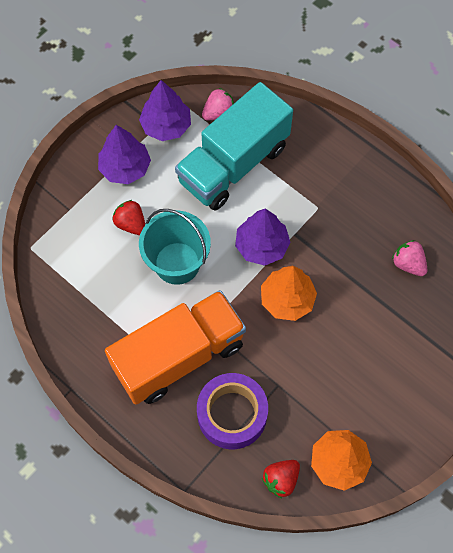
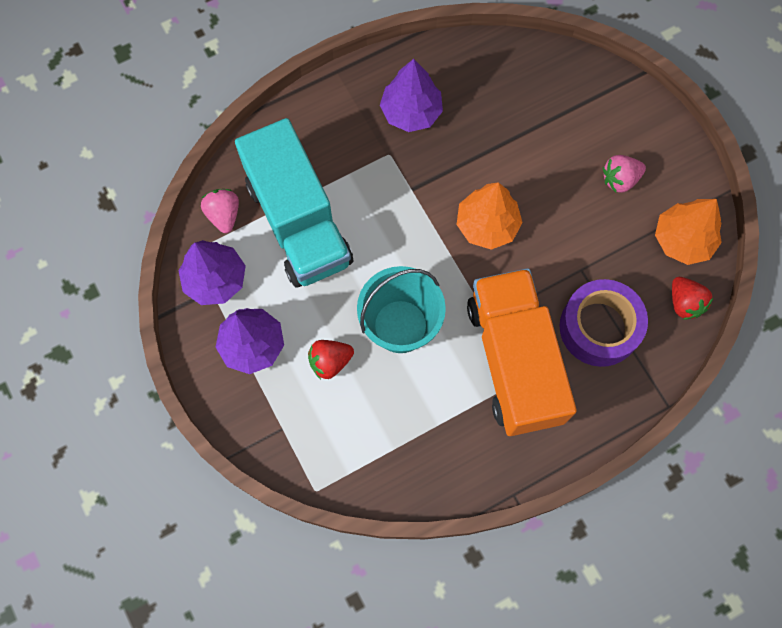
camera: 70 degrees left, 5 degrees up
purple tree [235,208,291,266] -> purple tree moved to [380,59,443,132]
pink strawberry [392,240,427,276] -> pink strawberry moved to [603,155,646,193]

